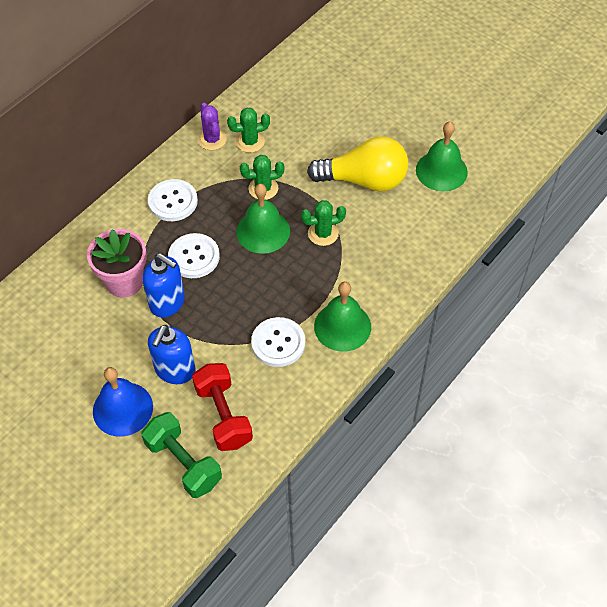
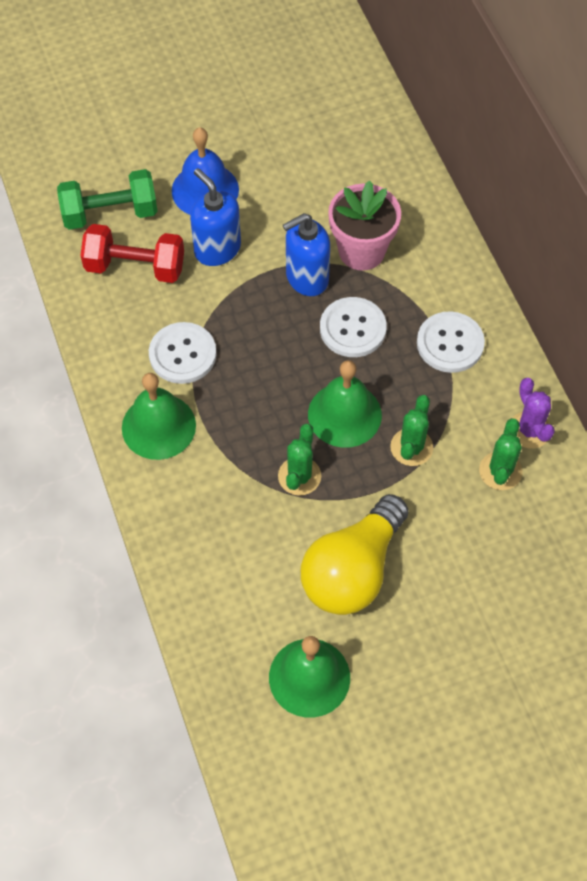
camera: 120 degrees right, 5 degrees up
purple cactus [198,103,227,150] -> purple cactus turned 60 degrees clockwise [513,378,555,449]

